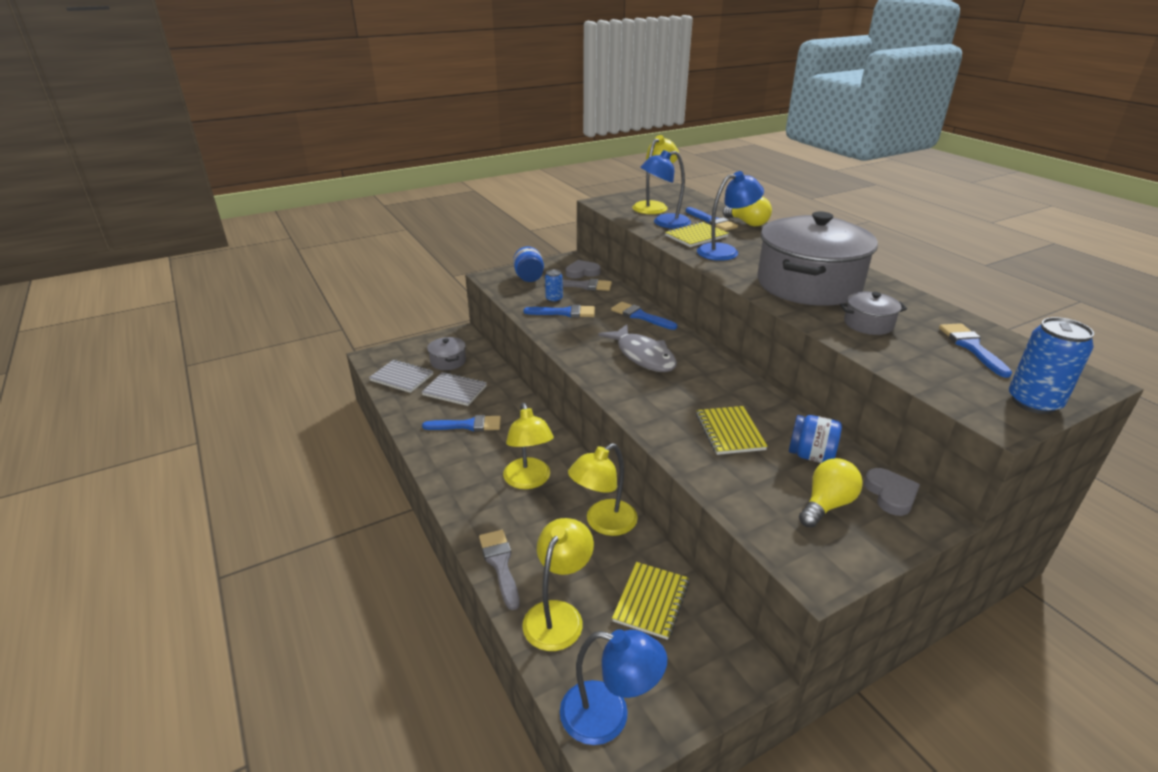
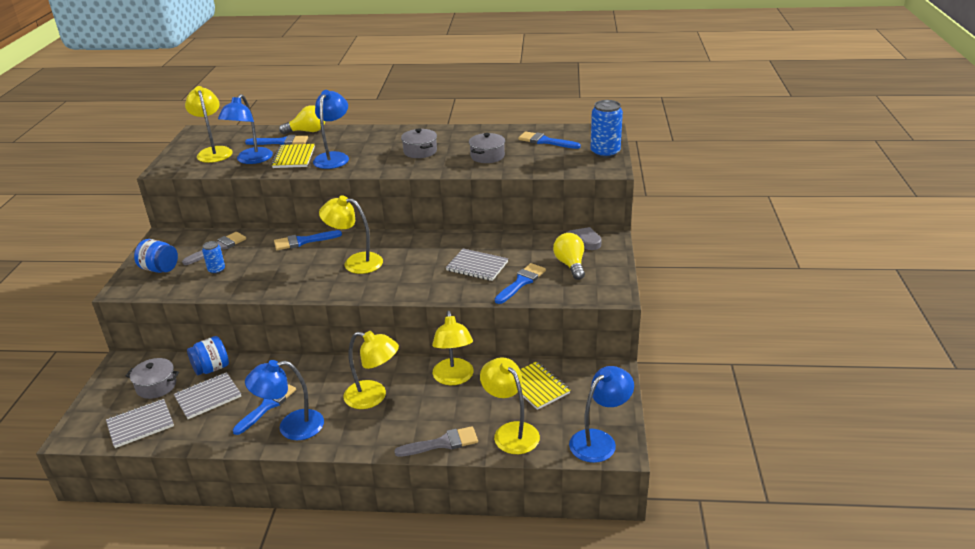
camera: 55 degrees left, 0 degrees up
grey brush [479,530,520,610] -> grey brush turned 150 degrees clockwise [394,426,478,457]
blue brush [524,305,595,318] -> blue brush moved to [495,263,546,304]
grey heart [566,260,601,279] -> none
grey fish [598,324,677,372] -> yellow lamp [319,195,383,274]
yellow notebook [696,406,768,455] -> grey notebook [446,249,508,281]
grey pot [757,211,878,306] -> grey pot [401,128,437,158], size x0.42
blue jar [789,415,842,463] -> blue jar moved to [187,336,229,375]
none -> blue lamp [245,360,324,440]

